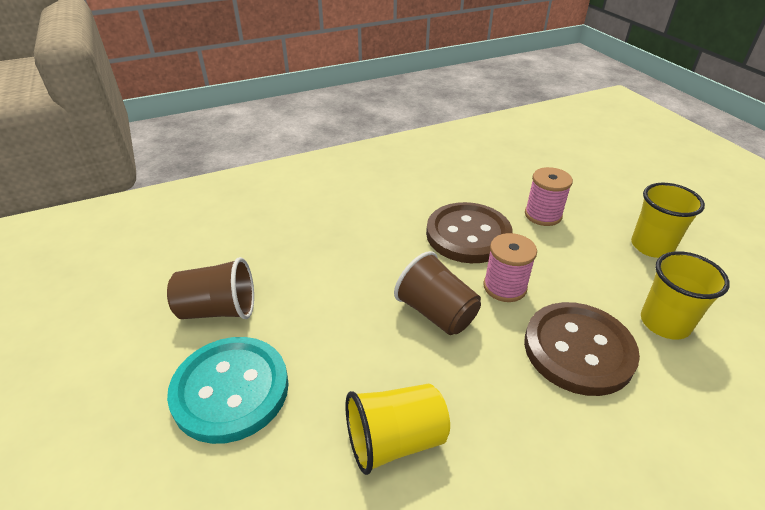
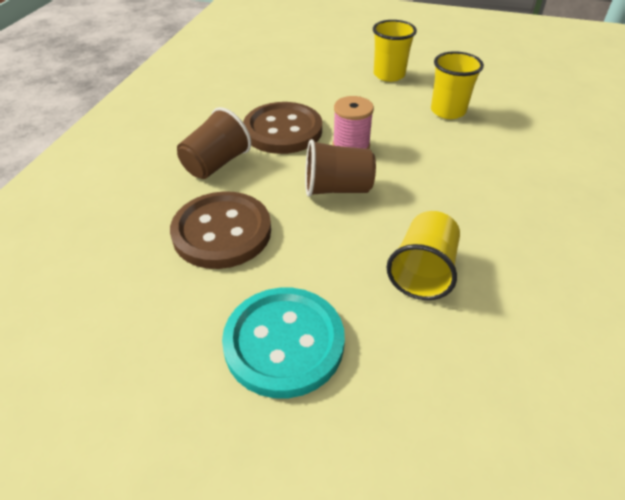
camera: 50 degrees left, 5 degrees up
brown cup [167,257,254,319] -> brown cup moved to [177,107,251,179]
brown button [524,302,640,396] -> brown button moved to [170,191,271,269]
pink spool [525,167,573,226] -> none

